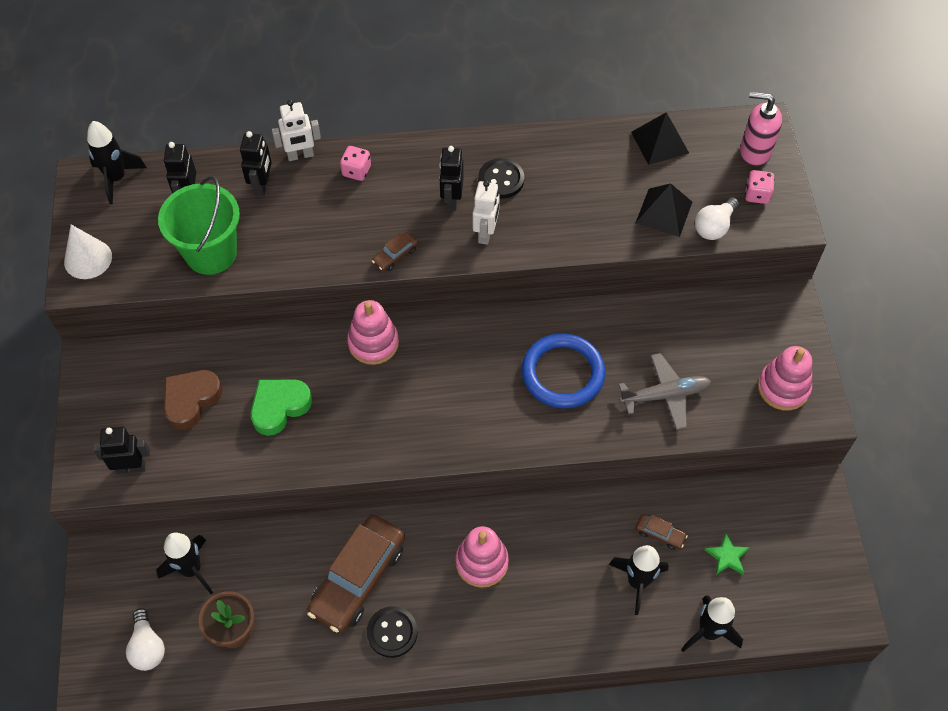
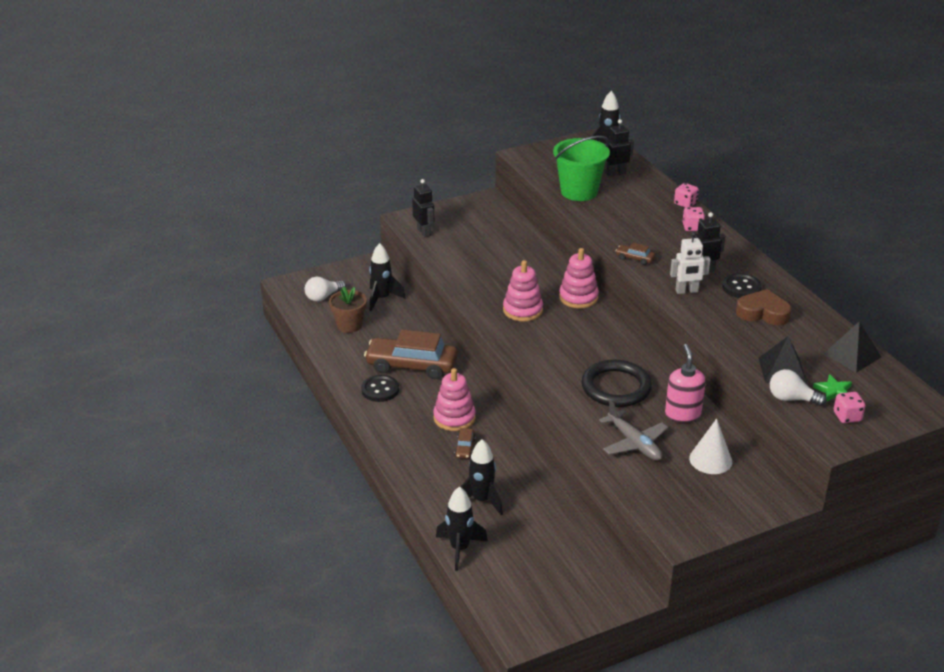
camera: 70 degrees right, 25 degrees down
white cone [64,225,112,279] -> white cone moved to [689,419,732,474]
brown heart [164,370,223,430] -> brown heart moved to [736,289,792,325]
black robot [240,131,272,196] -> none
green heart [251,380,312,436] -> none
white robot [272,100,321,161] -> pink dice [674,183,699,208]
blue ring [522,333,606,409] -> black ring [581,360,652,407]
brown car [636,514,688,550] -> brown car moved to [455,428,476,459]
green star [705,533,750,574] -> green star moved to [813,374,852,402]
pink soap dispenser [740,92,782,166] -> pink soap dispenser moved to [665,344,706,423]
pink stacking toy [758,346,812,411] -> pink stacking toy moved to [503,260,543,322]

